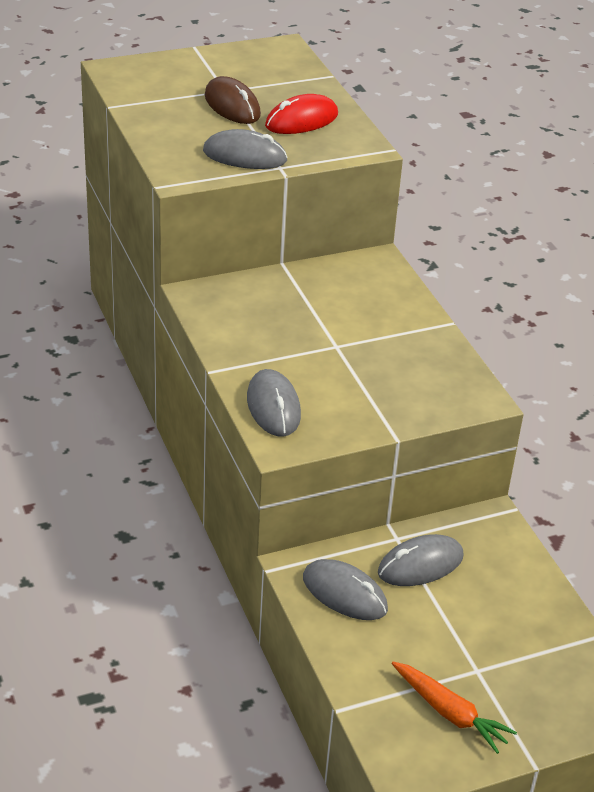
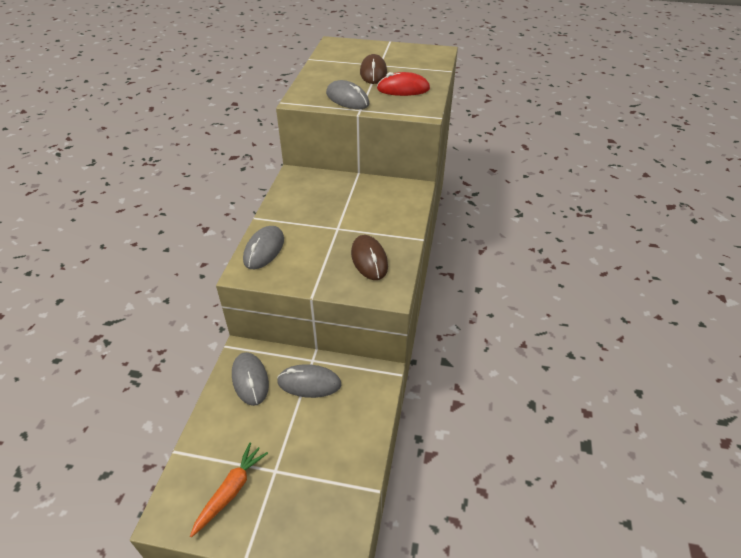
camera: 35 degrees right, 5 degrees up
orange carrot [392,662,517,754] -> orange carrot turned 135 degrees counterclockwise [190,443,268,537]
none -> brown mouse [351,235,388,280]

